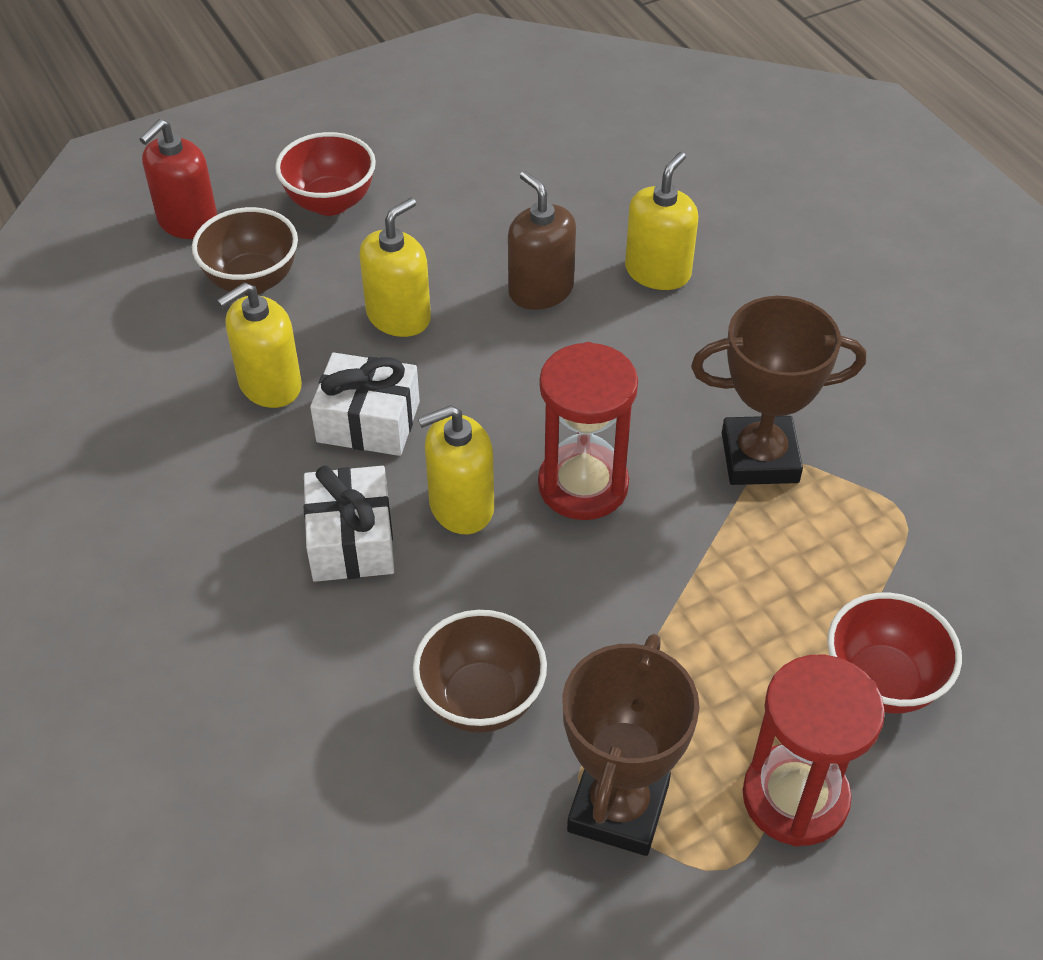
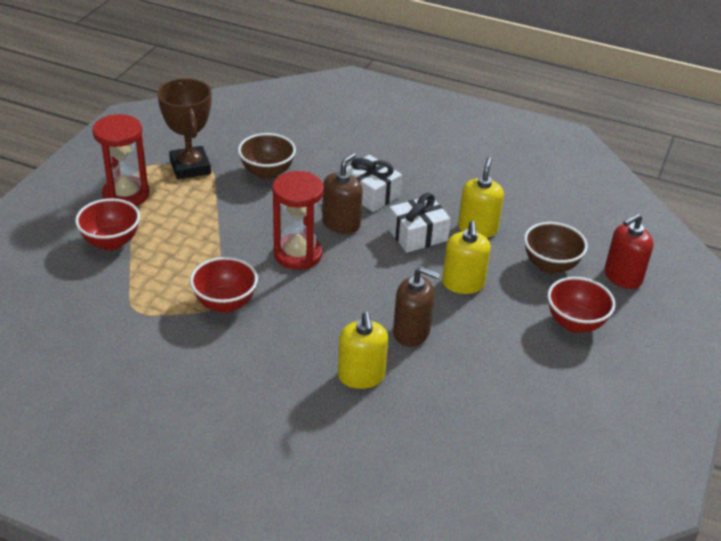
camera: 140 degrees right, 10 degrees down
red soap dispenser [139,119,217,239] -> red soap dispenser turned 120 degrees counterclockwise [604,213,653,289]
yellow soap dispenser [418,405,494,534] -> brown soap dispenser [322,153,363,234]
brown trophy [691,296,866,485] -> red bowl [190,257,258,313]

